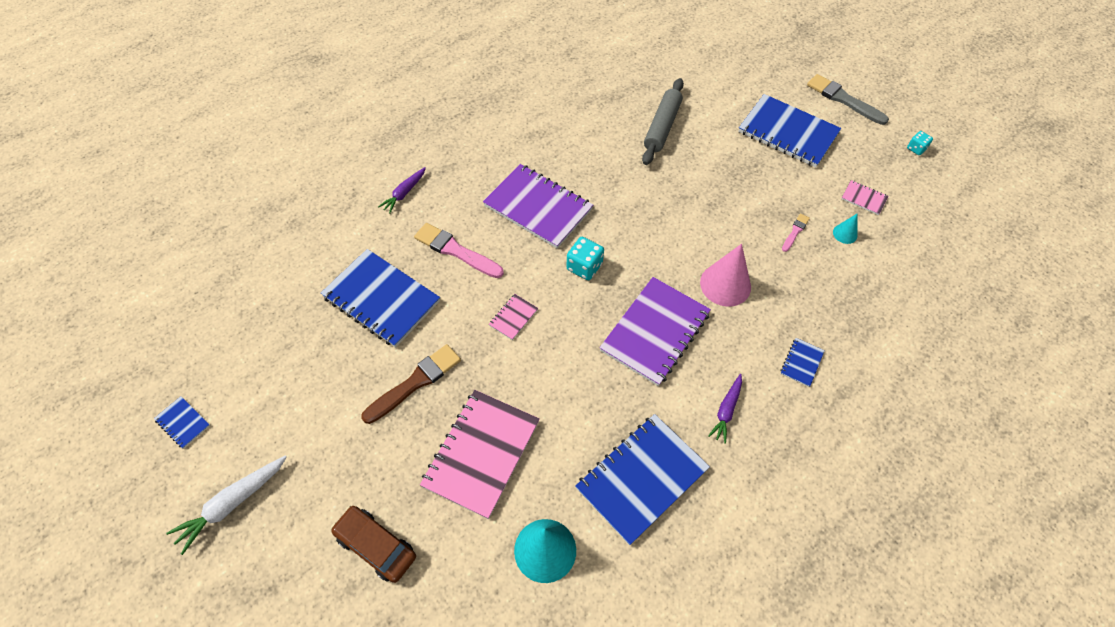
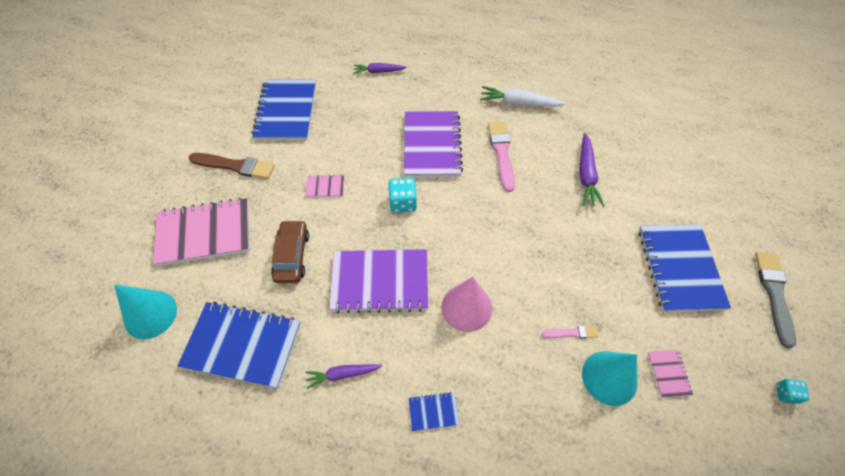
camera: 55 degrees right, 0 degrees up
blue notebook [154,396,210,449] -> none
white carrot [166,456,287,555] -> white carrot moved to [480,86,566,107]
brown car [331,506,416,583] -> brown car moved to [271,220,309,283]
pink brush [414,223,504,278] -> pink brush moved to [488,121,515,192]
grey rolling pin [642,78,684,165] -> purple carrot [579,133,605,207]
turquoise cone [833,214,858,244] -> turquoise cone [582,351,638,406], size x2.01

